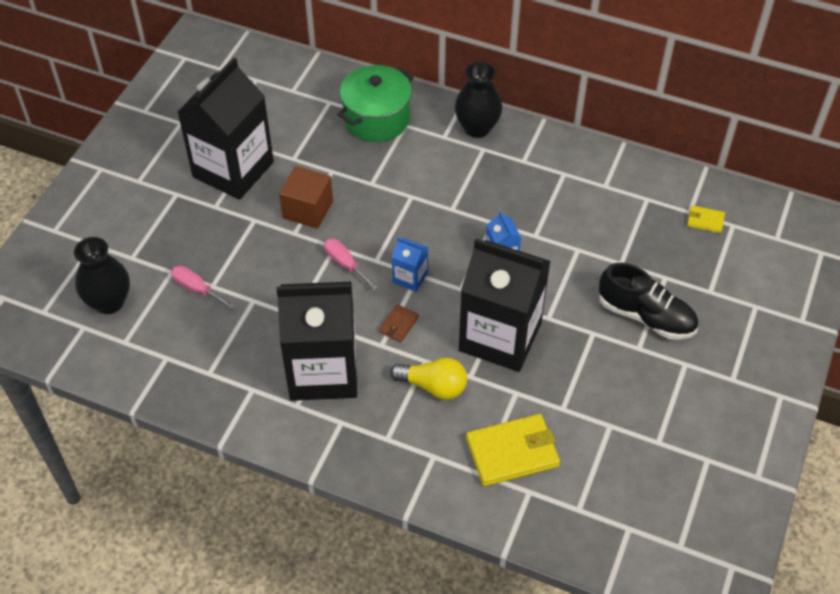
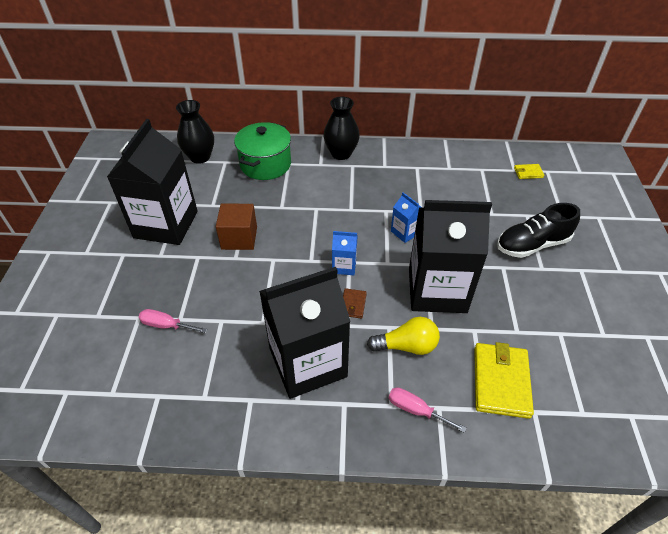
camera: 20 degrees left, 5 degrees down
black vase [74,237,130,314] -> black vase moved to [176,100,214,164]
pink screwdriver [324,238,377,290] -> pink screwdriver moved to [389,388,467,433]
yellow wallet [466,414,560,486] -> yellow wallet turned 45 degrees counterclockwise [474,342,534,419]
black shoe [599,263,698,340] -> black shoe turned 150 degrees clockwise [497,203,580,258]

